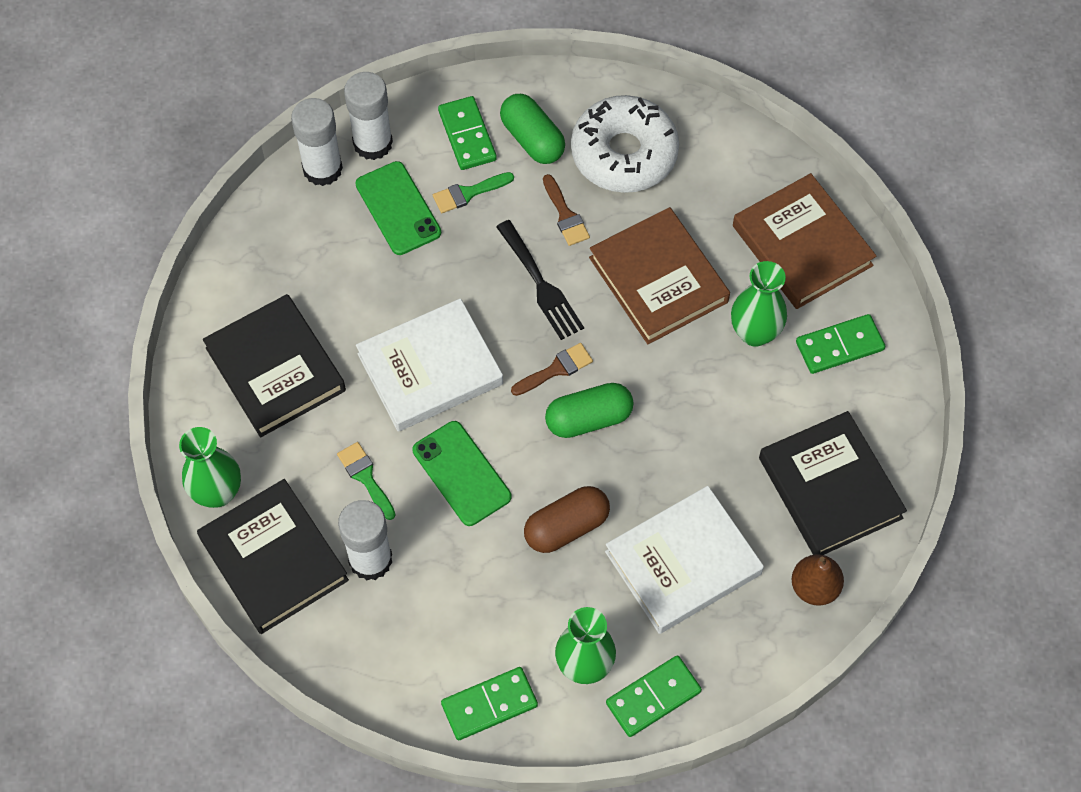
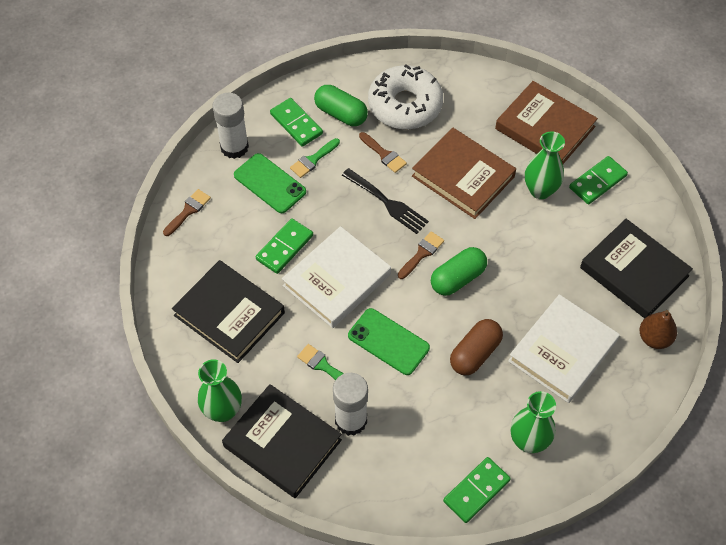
camera: 20 degrees left, 5 degrees down
white glue stick [291,98,343,186] -> none
green domino [606,655,702,737] -> green domino moved to [256,218,313,274]
none -> brown brush [163,189,211,236]

